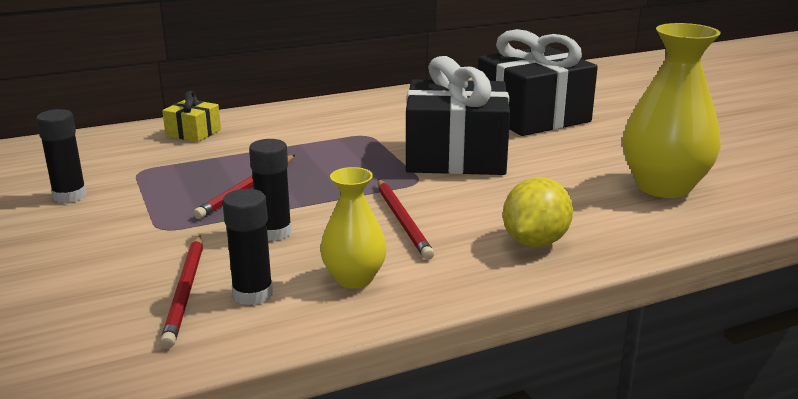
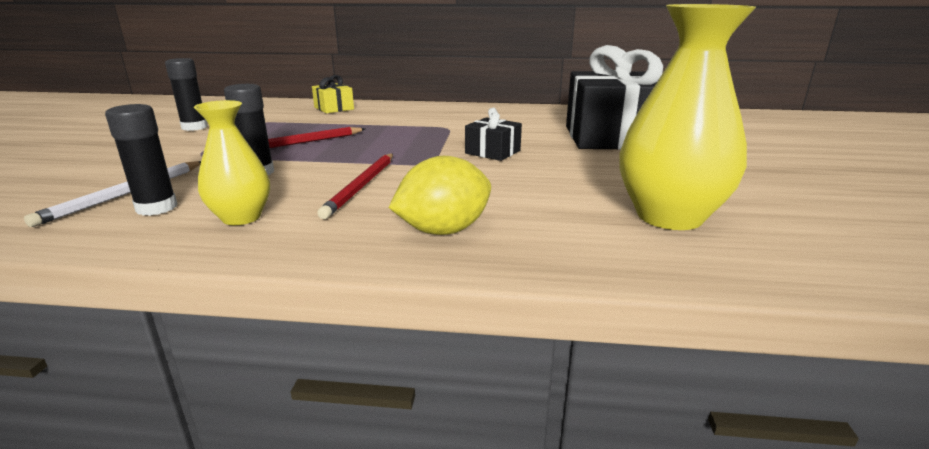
camera: 30 degrees right, 0 degrees up
red pencil [160,235,203,349] -> white pencil [24,161,201,227]
black gift [406,56,510,175] -> black gift [465,108,522,161], size x0.45

